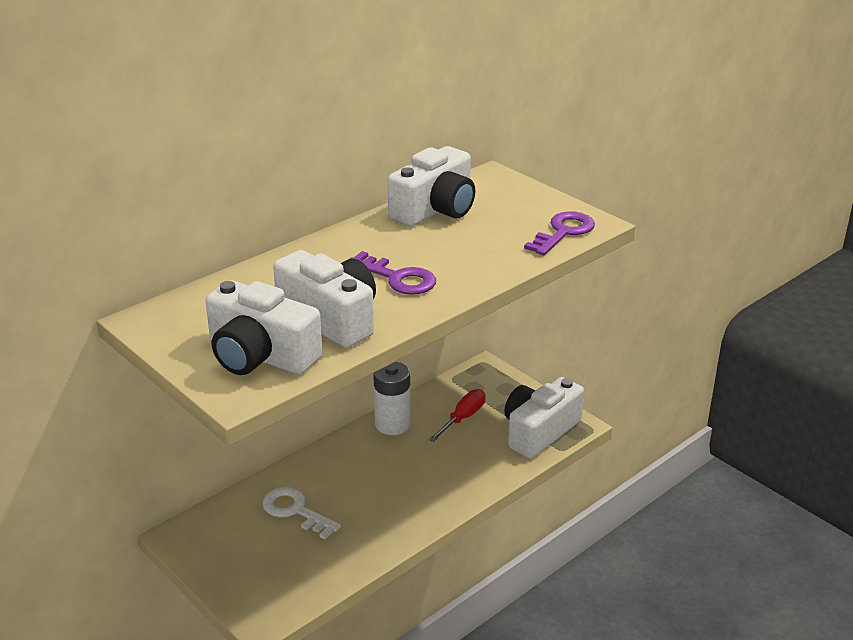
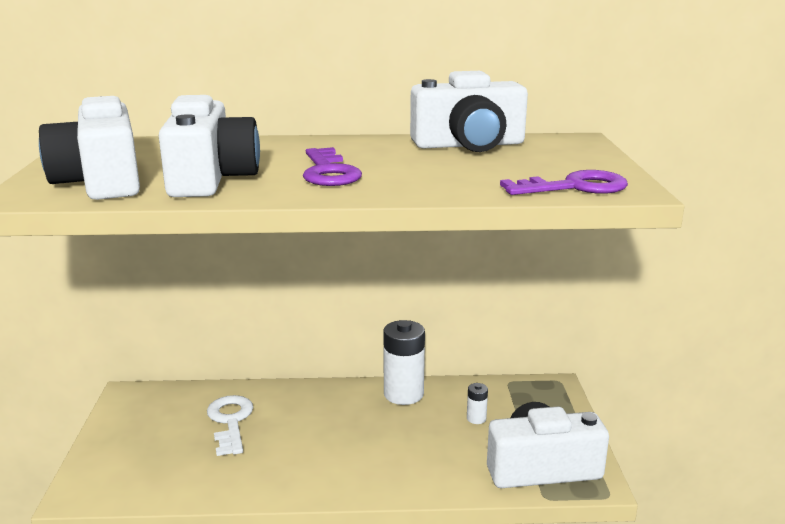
camera: 40 degrees right, 10 degrees down
red screwdriver [429,389,486,442] -> white battery [467,383,488,424]

